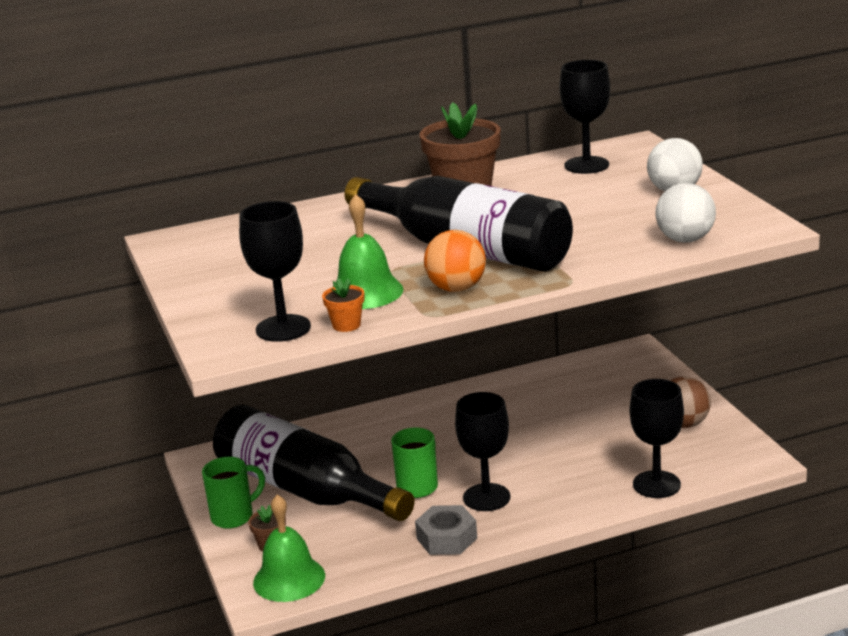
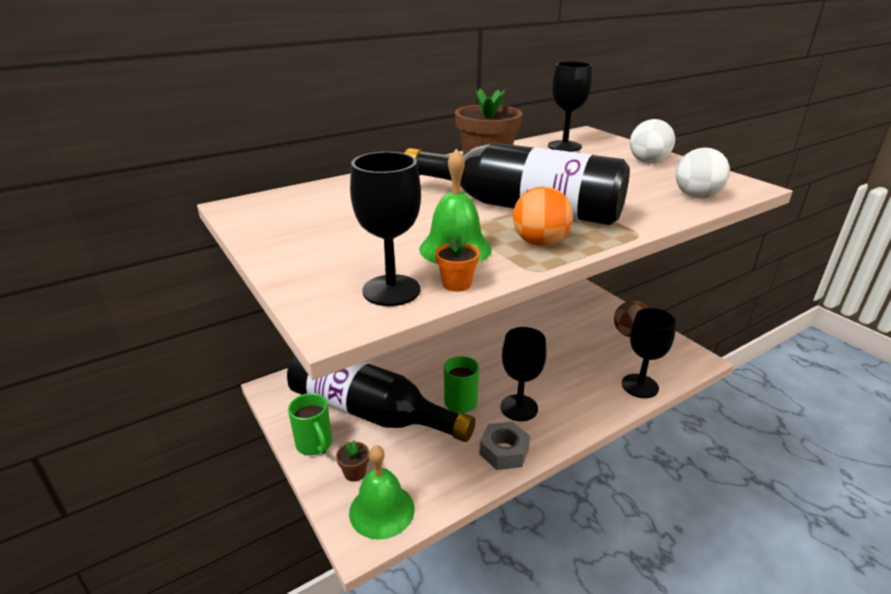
camera: 15 degrees left, 5 degrees up
green mug [202,457,265,529] -> green mug turned 105 degrees clockwise [288,393,332,455]

